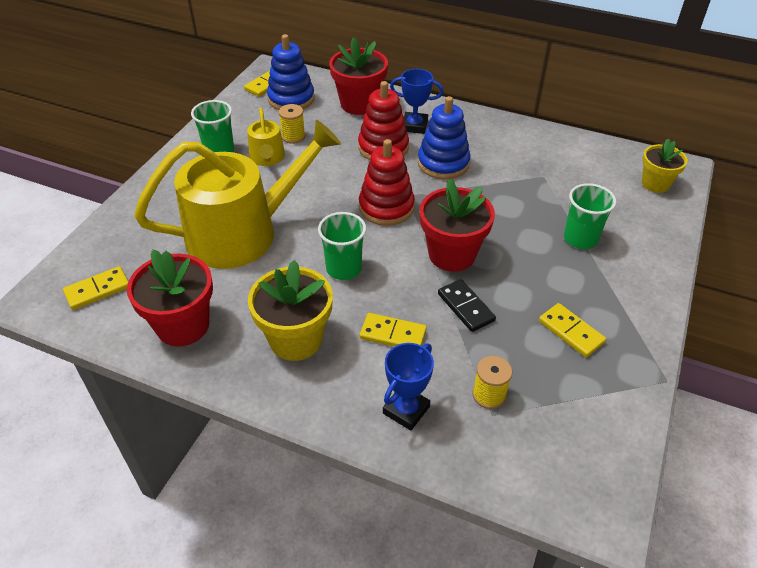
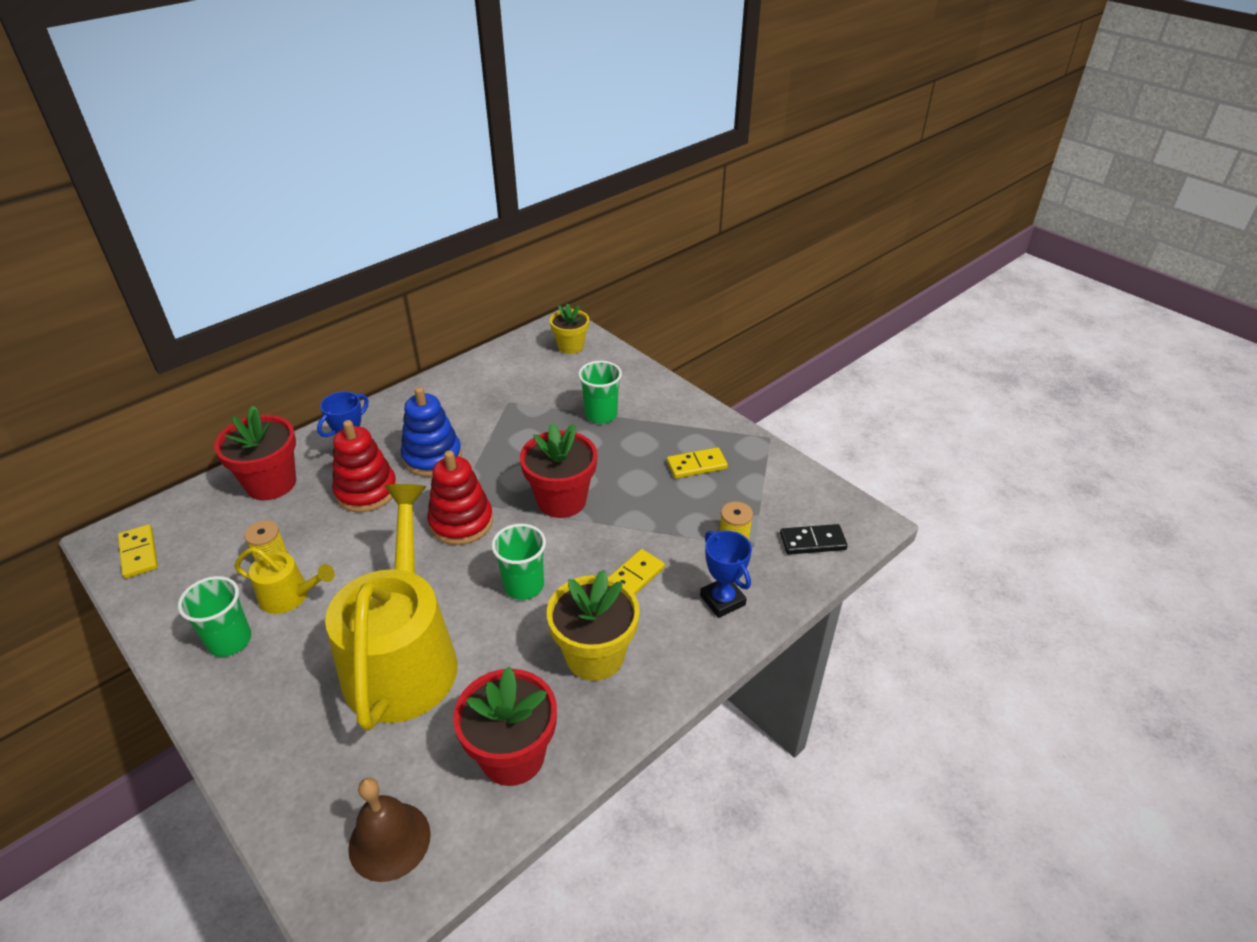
camera: 65 degrees left, 5 degrees down
yellow domino [63,266,128,310] -> brown bell [348,777,431,882]
blue stacking toy [267,34,314,110] -> none
black domino [438,279,496,332] -> black domino moved to [780,524,848,555]

